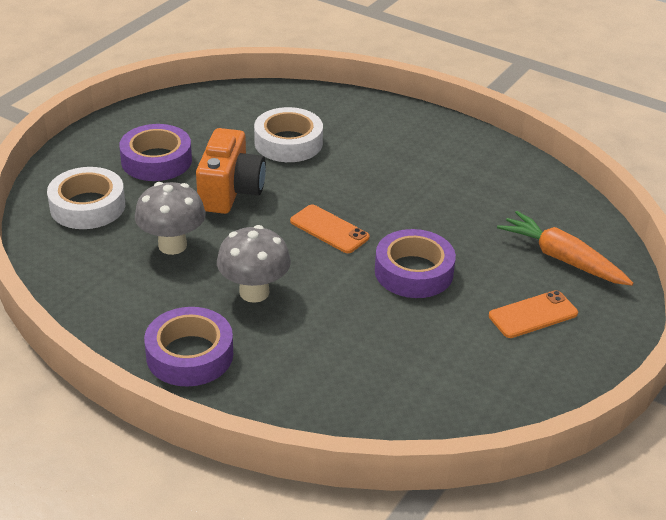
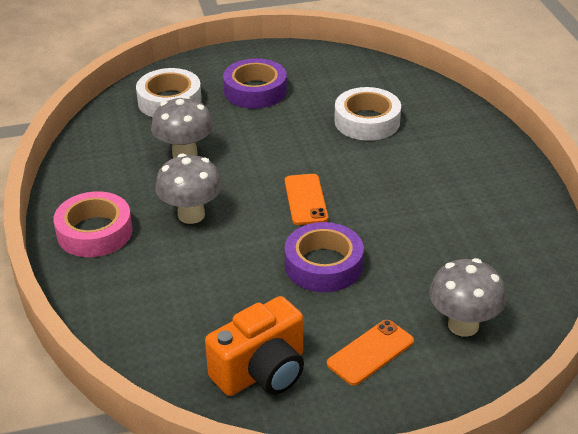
camera: 45 degrees right, 0 degrees up
purple tape [144,307,233,387] -> pink tape [54,191,133,257]
orange camera [196,128,266,214] -> orange camera moved to [205,296,304,396]
orange phone [489,290,578,338] -> orange phone turned 60 degrees counterclockwise [327,320,414,386]
orange carrot [497,211,633,286] -> grey mushroom [429,258,506,337]

